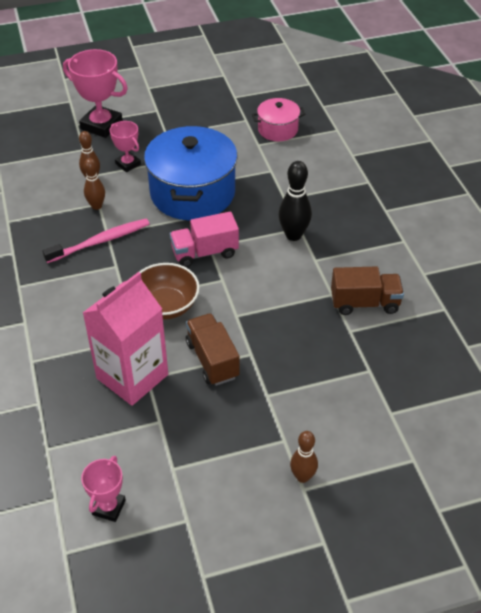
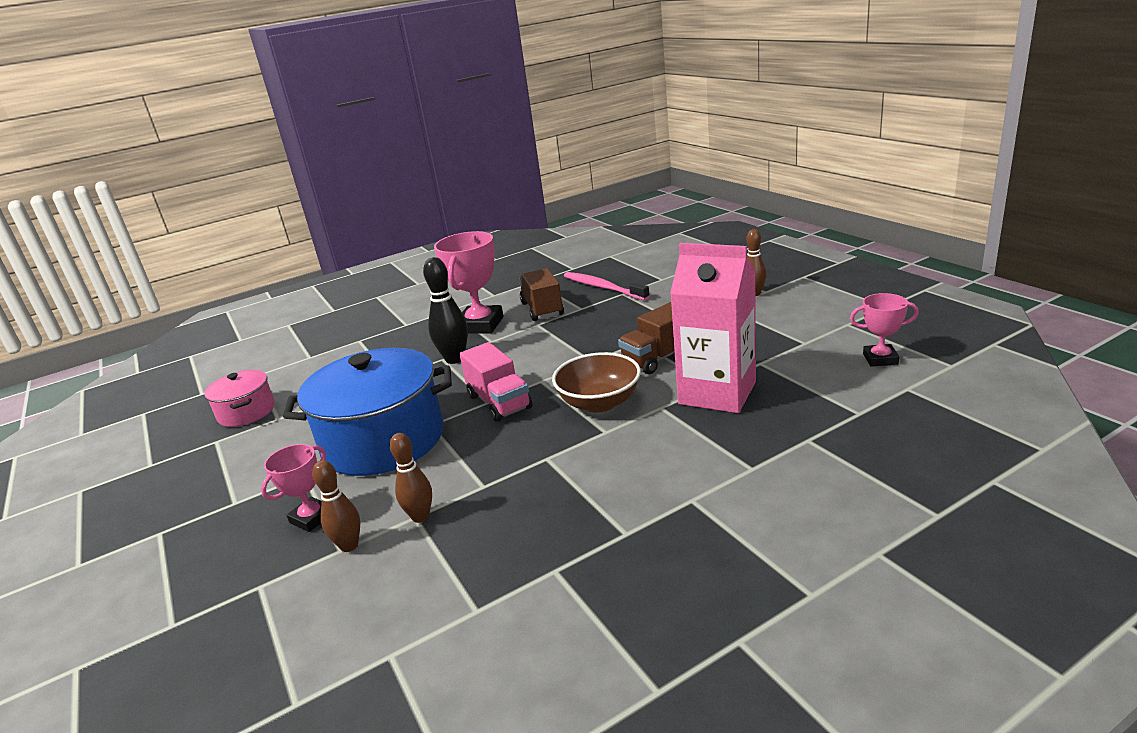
camera: 100 degrees left, 20 degrees down
pink toothbrush [43,219,149,263] -> pink toothbrush moved to [564,272,650,301]
pink trophy [63,49,128,138] -> pink trophy moved to [434,231,504,334]

